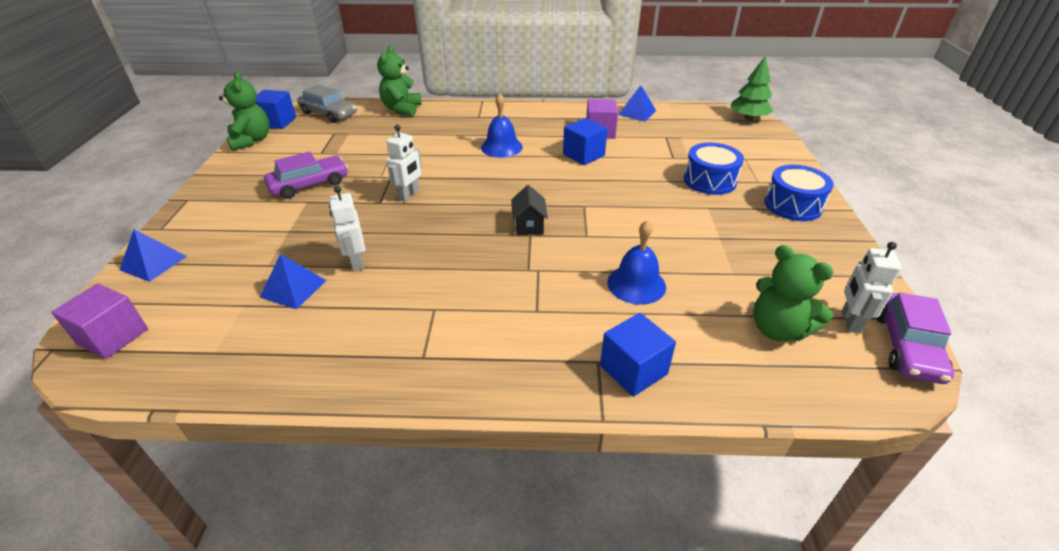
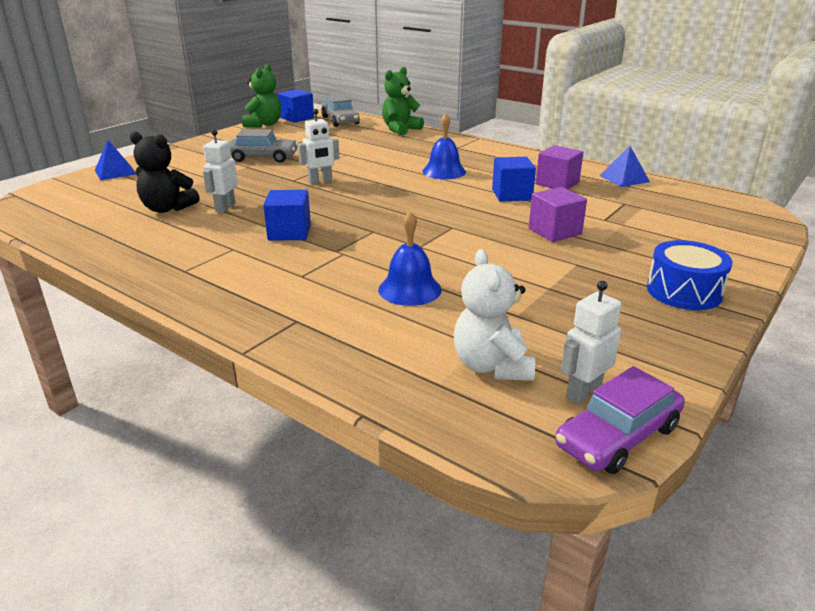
camera: 35 degrees right, 10 degrees down
purple cube [51,284,148,359] -> purple cube moved to [529,187,587,242]
blue pyramid [260,254,327,309] -> black teddy bear [130,131,200,213]
purple car [264,151,348,199] -> grey car [229,129,298,163]
black house [511,185,548,235] -> none
blue cube [600,313,676,397] -> blue cube moved to [263,190,311,240]
blue drum [684,143,744,195] -> none
green tree [730,56,773,120] -> none
green teddy bear [754,245,834,341] -> white teddy bear [453,249,535,381]

